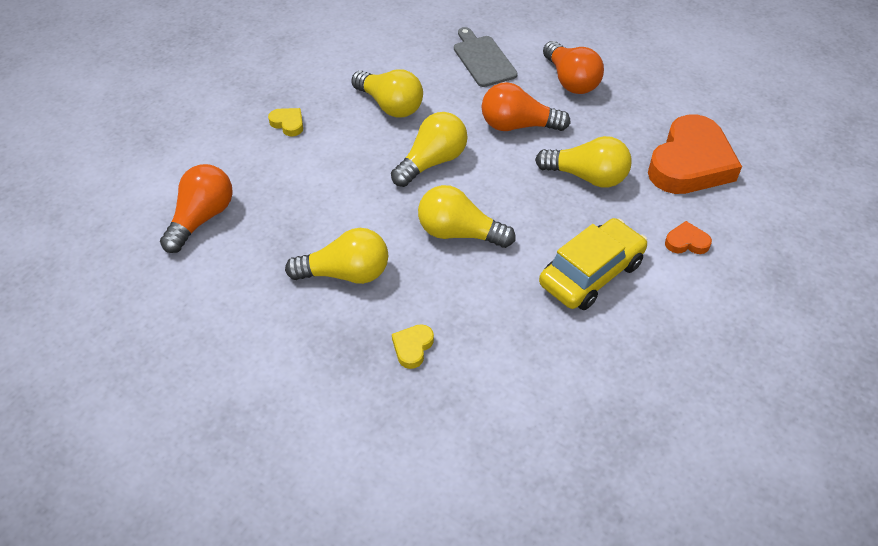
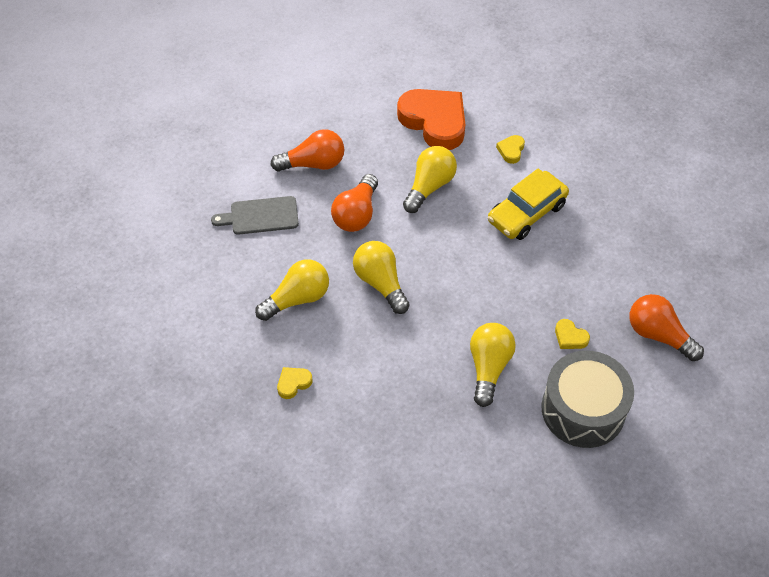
camera: 75 degrees left, 5 degrees up
orange light bulb [160,164,233,253] -> orange light bulb moved to [629,294,704,361]
yellow light bulb [418,185,515,248] -> none
yellow car [539,218,648,310] -> yellow car turned 105 degrees counterclockwise [488,169,569,240]
orange heart [665,221,712,254] -> yellow heart [496,135,525,164]
none -> grey drum [541,350,634,448]

